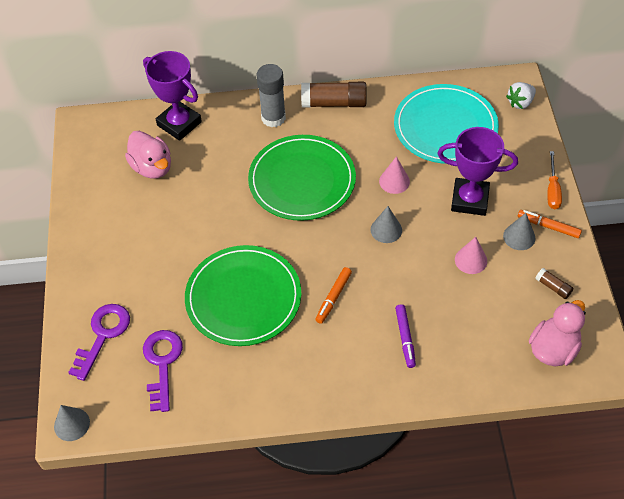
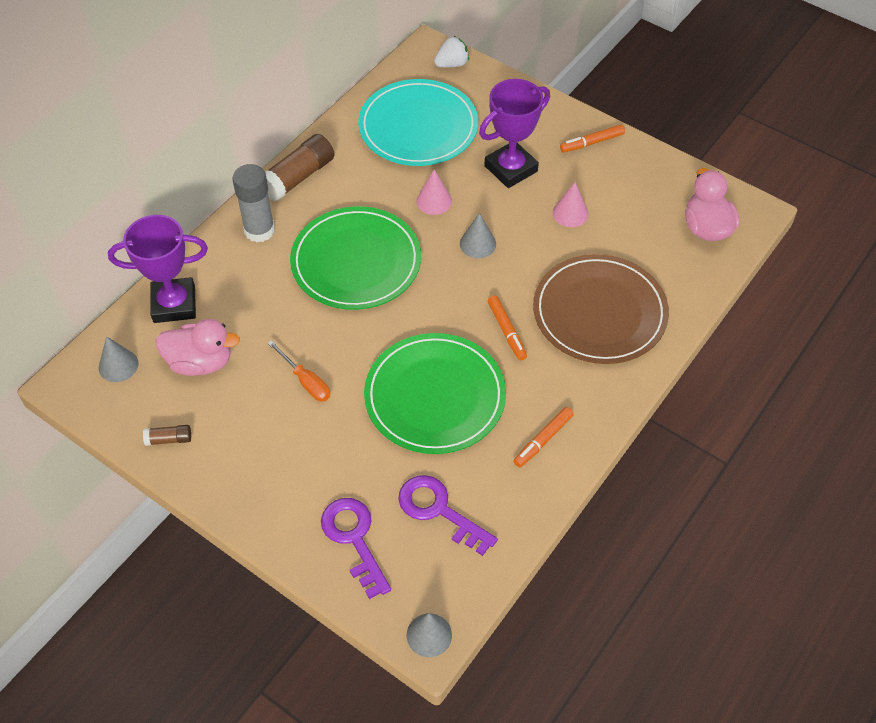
camera: 50 degrees left, 0 degrees up
purple marker [395,304,416,368] -> brown plate [533,254,669,364]
grey cone [503,213,536,250] -> grey cone moved to [99,336,138,382]
white strawberry [506,82,536,109] -> white strawberry turned 120 degrees counterclockwise [434,36,469,68]
brown glue stick [536,268,573,299] -> brown glue stick moved to [143,425,191,446]
orange screwdriver [547,151,562,209] -> orange screwdriver moved to [268,340,330,402]
none -> orange marker [514,407,574,467]

